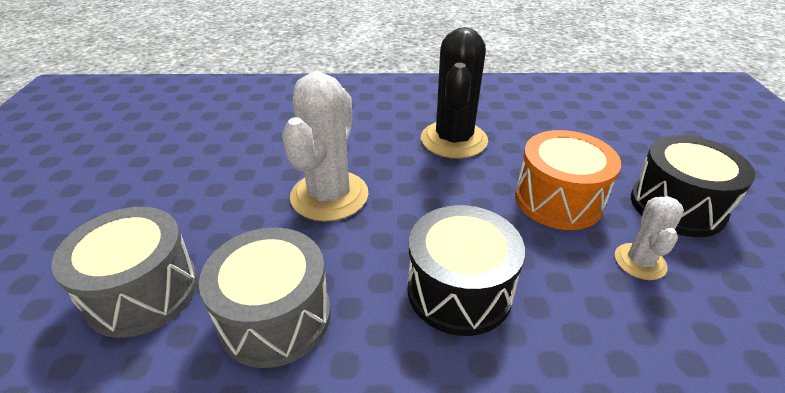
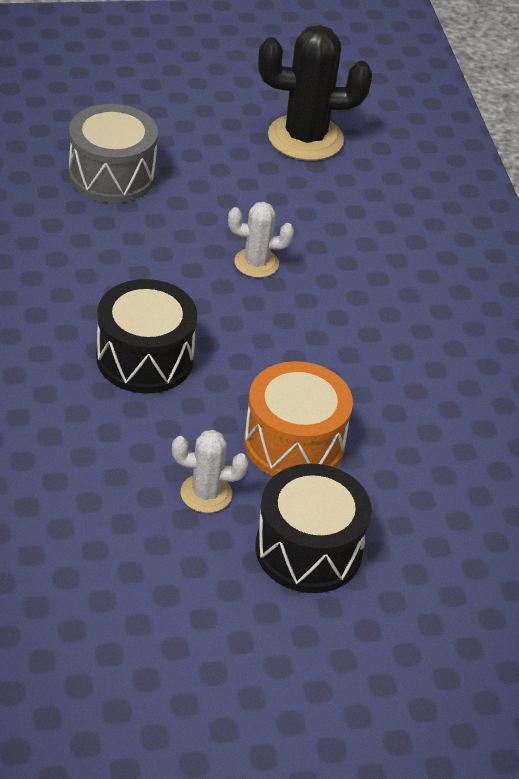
camera: 75 degrees right, 5 degrees up
grey drum [199,228,331,368] -> none
white cactus [282,72,369,221] -> white cactus [228,202,294,278], size x0.54
black cactus [421,27,488,159] -> black cactus moved to [258,25,372,161]

